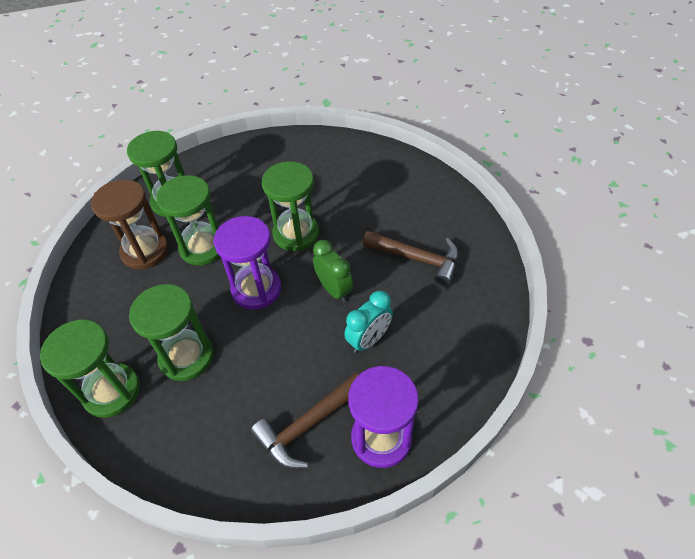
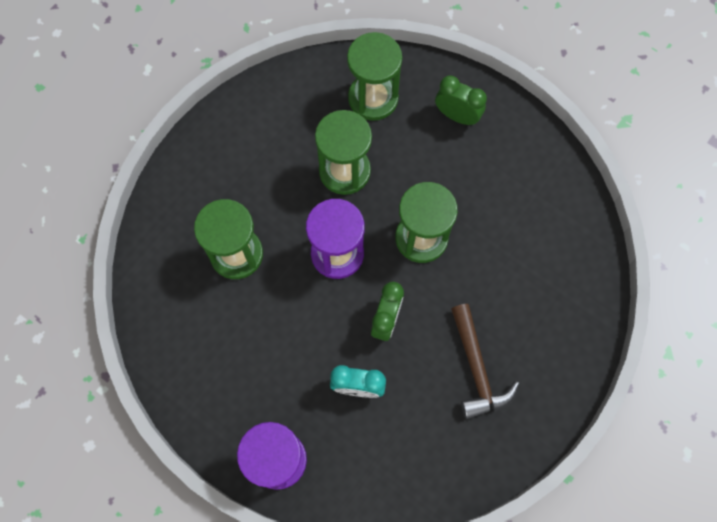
camera: 50 degrees right, 20 degrees up
green hourglass [40,319,140,418] -> none
brown hourglass [91,179,169,269] -> none
brown hammer [251,373,358,469] -> none
none -> green clock [435,75,487,125]

